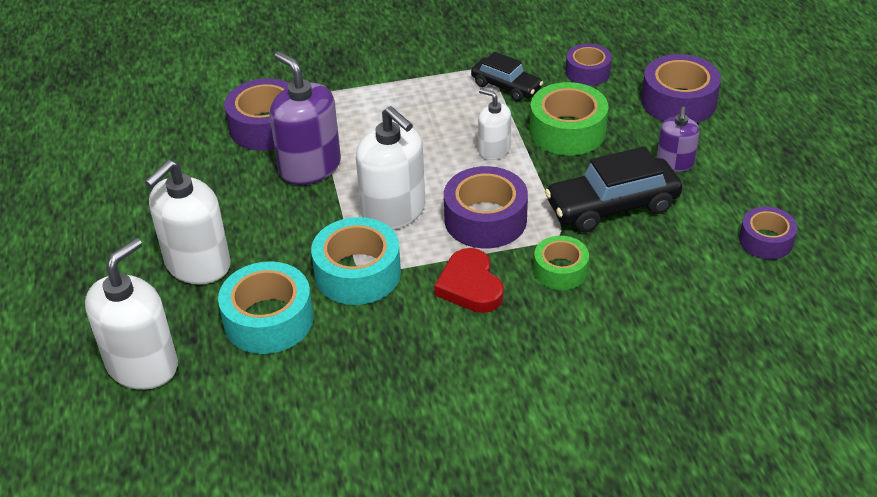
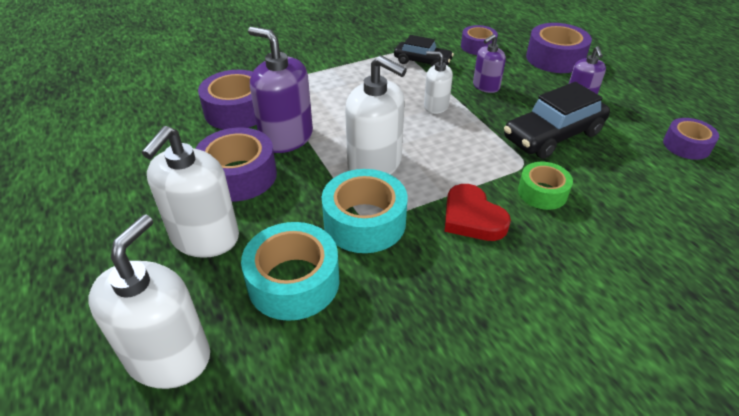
camera: 15 degrees left, 0 degrees up
purple tape [444,166,528,248] -> purple tape moved to [195,128,277,201]
green tape [530,82,609,155] -> purple soap dispenser [473,34,506,93]

